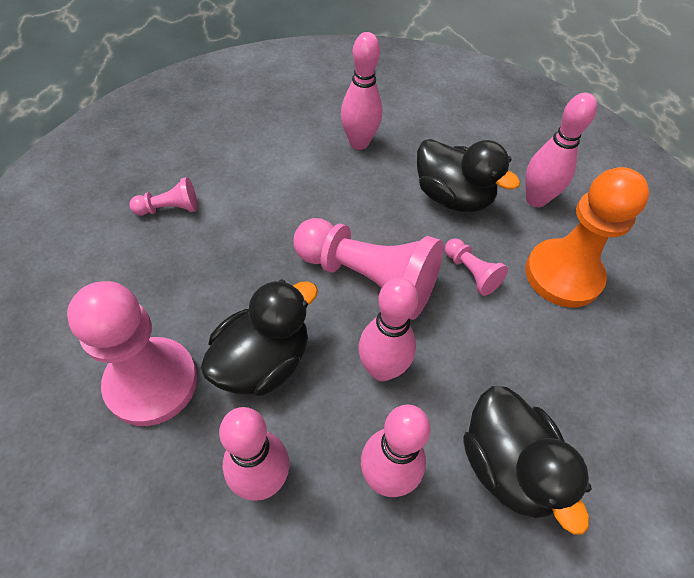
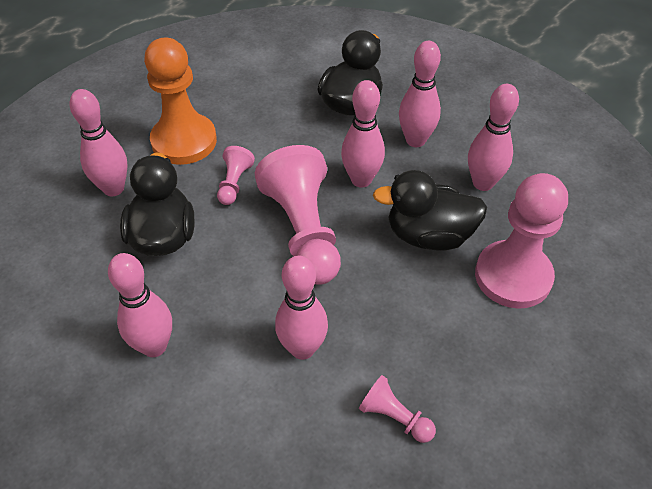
camera: 130 degrees left, 5 degrees down
none -> pink bowling pin [275,255,328,360]

